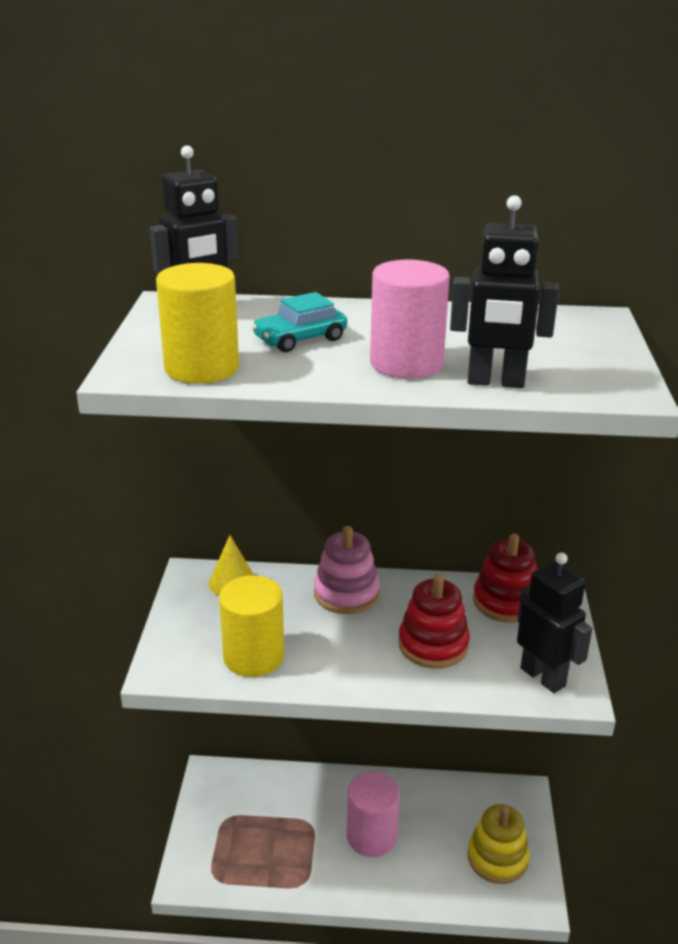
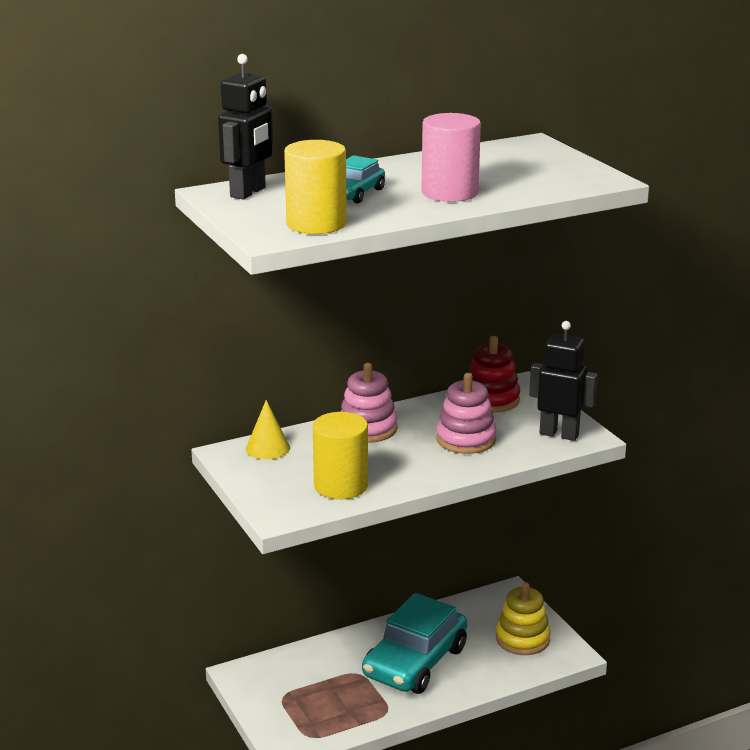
camera: 30 degrees left, 5 degrees down
pink cylinder [347,772,400,857] -> turquoise car [362,593,467,694]
red stacking toy [398,574,470,669] -> pink stacking toy [436,373,497,454]
black robot [450,195,559,388] -> none

